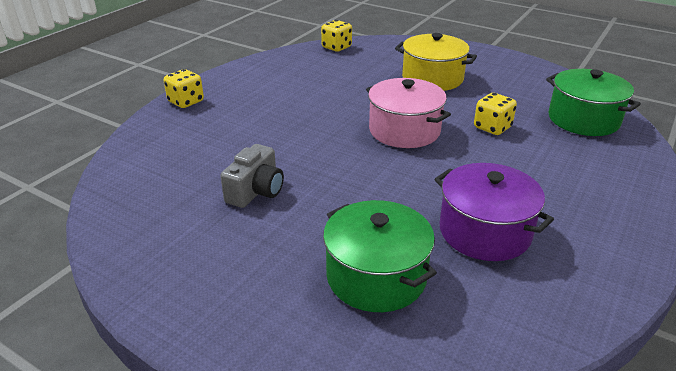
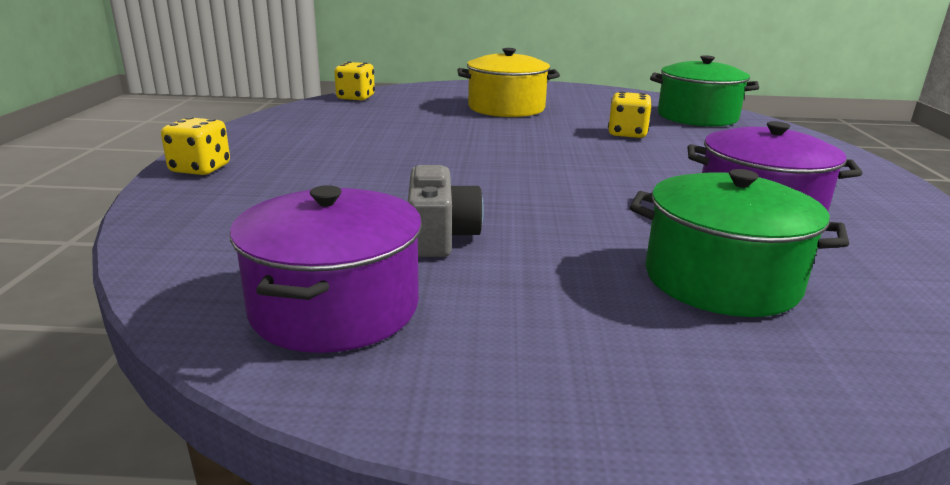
camera: 30 degrees left, 10 degrees down
pink pot [366,78,451,148] -> none
none -> purple pot [230,185,422,353]

